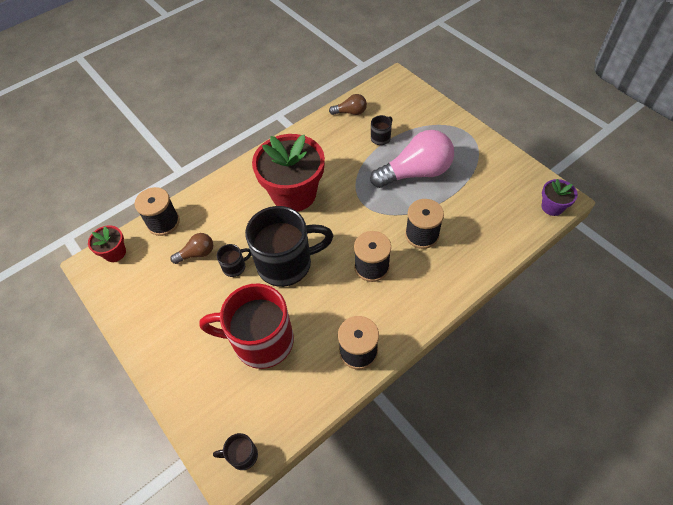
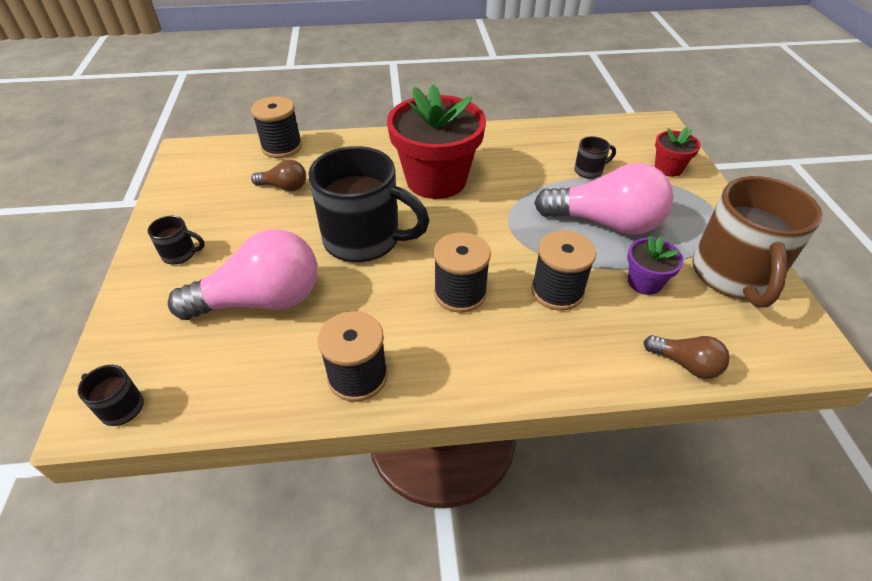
camera: 30 degrees right, 10 degrees down
red flower pot [88,225,126,262] -> red flower pot moved to [655,127,701,177]
red mug [199,283,294,369] -> pink light bulb [168,229,317,320]
black mug [217,244,251,277] -> black mug moved to [148,216,205,264]
brown light bulb [329,94,367,115] -> brown light bulb moved to [644,335,730,379]
purple flower pot [541,179,578,216] -> purple flower pot moved to [627,235,683,295]
none -> brown mug [692,176,822,308]

